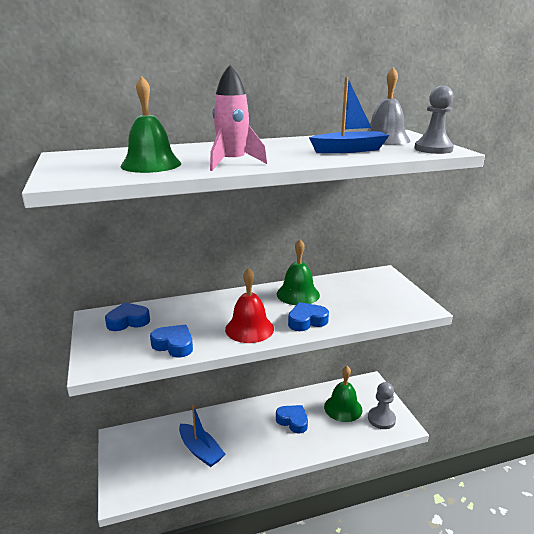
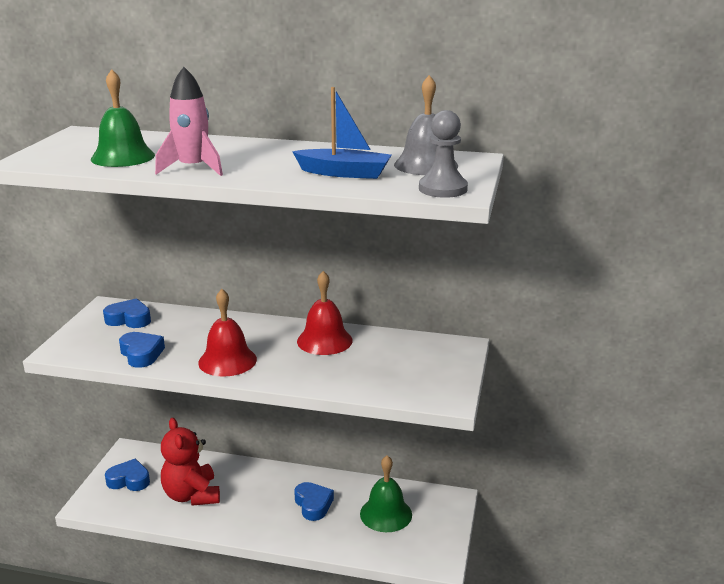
camera: 30 degrees right, 0 degrees up
blue boat [179,405,225,467] -> red teddy bear [161,418,220,506]
green bell [277,239,320,305] -> red bell [297,271,352,355]
blue heart [288,302,329,331] -> blue heart moved to [105,459,150,491]
grey pawn [368,382,396,429] -> none

